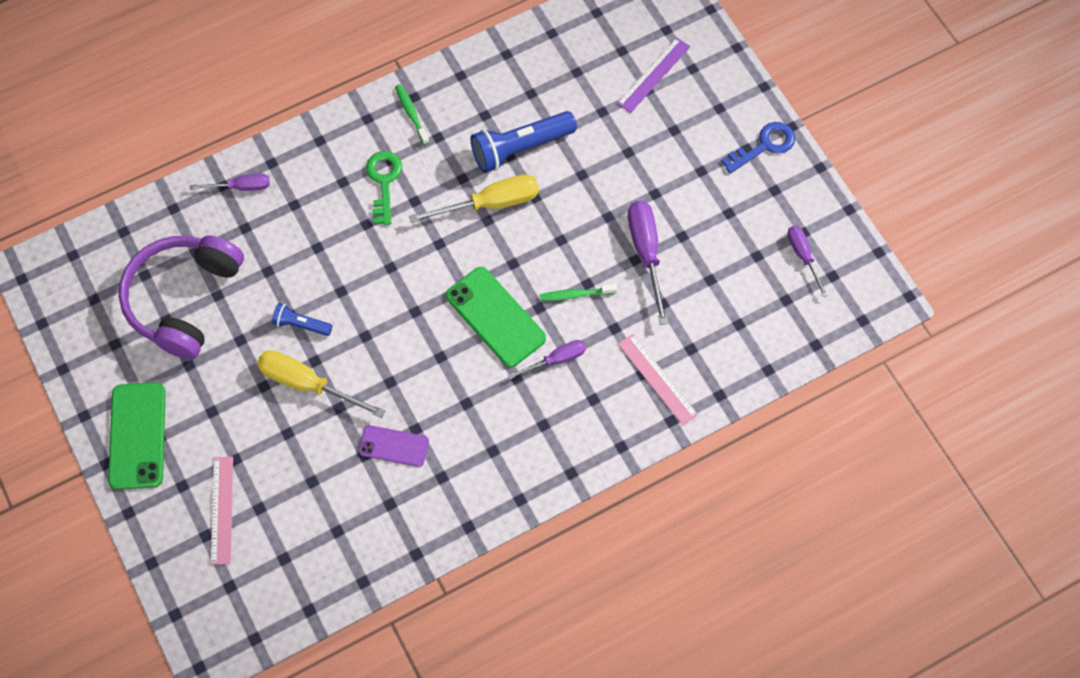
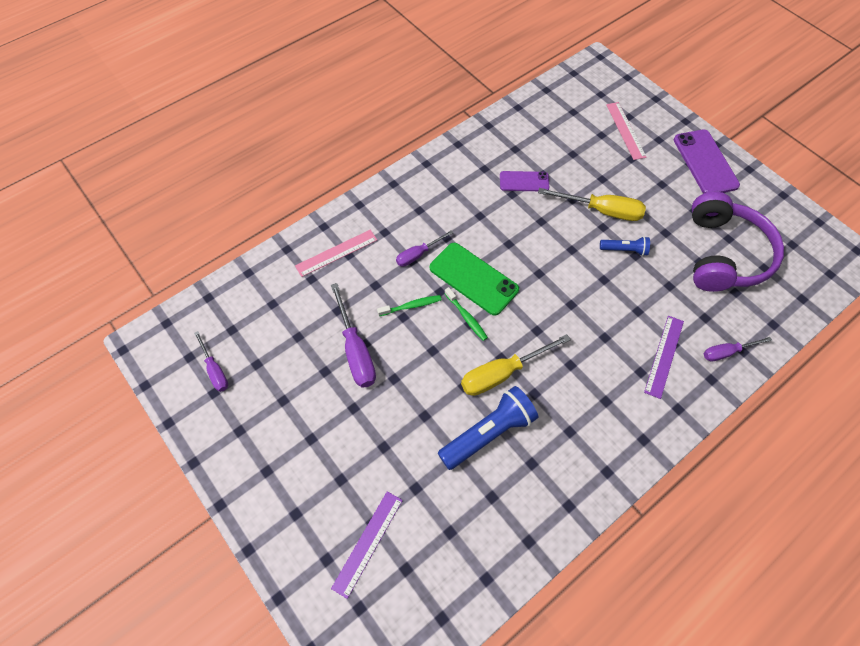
camera: 170 degrees right, 5 degrees down
green phone [108,382,166,490] -> purple phone [674,130,740,194]
green key [366,151,402,225] -> none
green toothbrush [395,84,430,145] -> green toothbrush moved to [444,287,488,341]
pink ruler [618,334,698,425] -> pink ruler turned 75 degrees counterclockwise [295,229,377,277]
blue key [721,122,795,174] -> none
none -> purple ruler [644,316,684,399]

